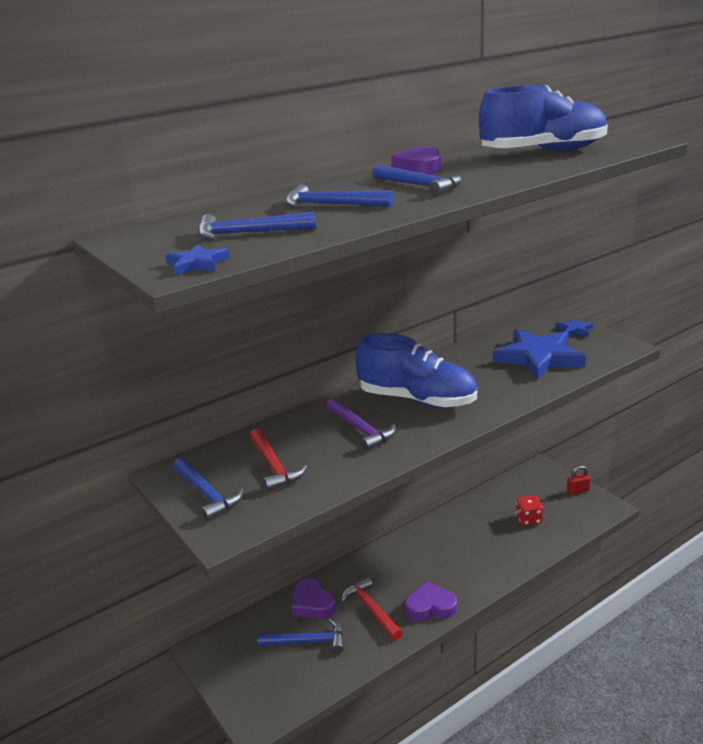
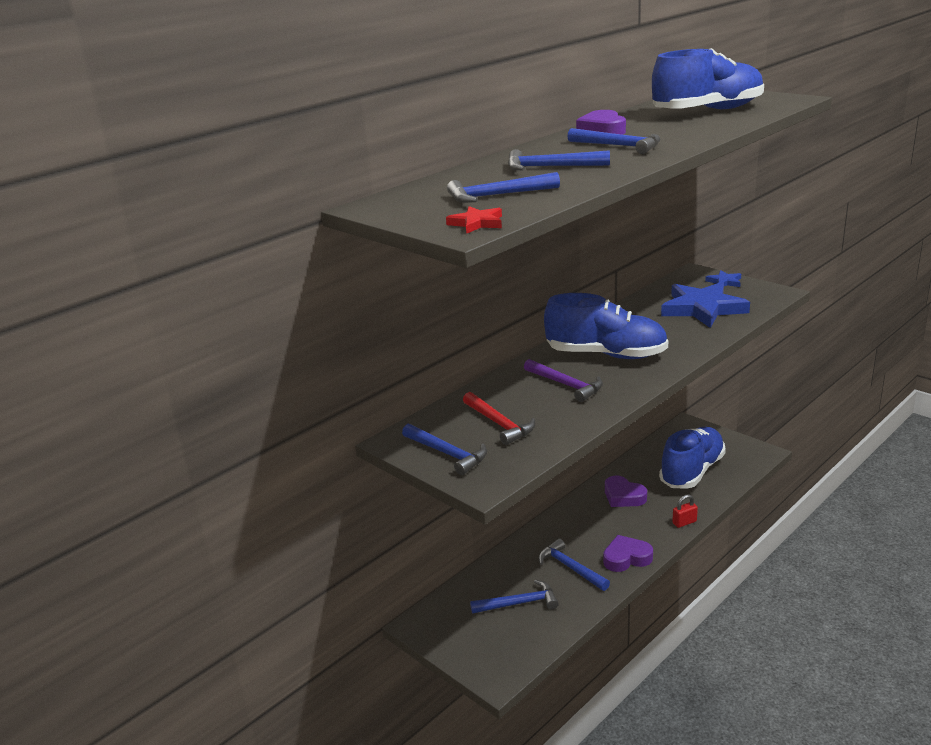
camera: 10 degrees left, 0 degrees up
blue star [165,245,230,275] -> red star [446,206,502,234]
purple heart [291,578,336,619] -> purple heart moved to [605,476,647,507]
red hammer [341,577,403,641] -> blue hammer [539,538,610,591]
red dice [516,495,543,526] -> blue shoe [659,427,726,489]
red padlock [567,466,591,495] -> red padlock moved to [672,494,698,528]

